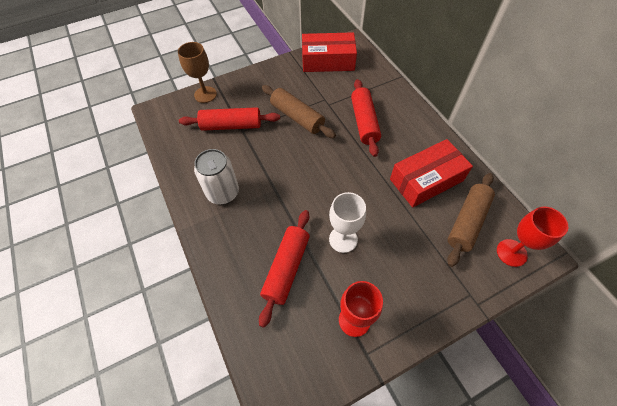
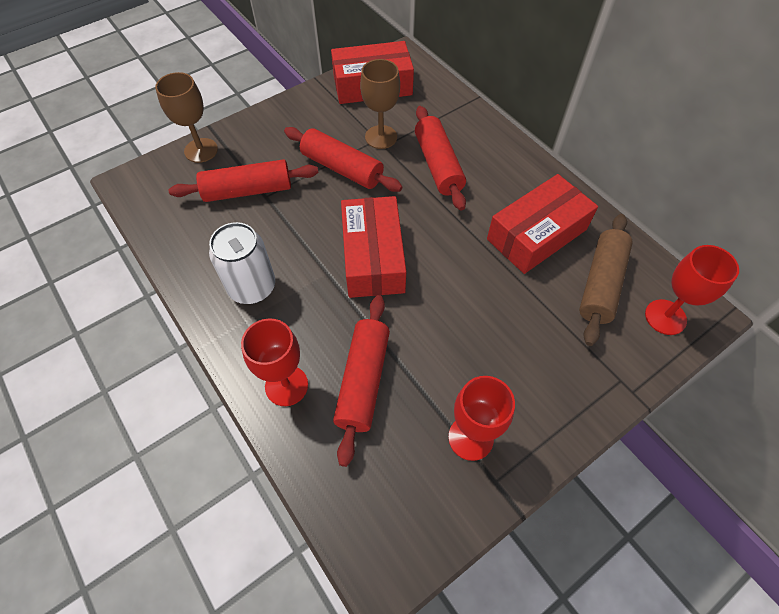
camera: 10 degrees left, 0 degrees up
brown rolling pin [262,85,336,138] -> red rolling pin [284,127,403,192]
white goblet [329,192,366,253] -> none
none -> red goblet [241,318,308,406]
none -> red box [341,196,406,298]
none -> brown goblet [360,59,400,149]

